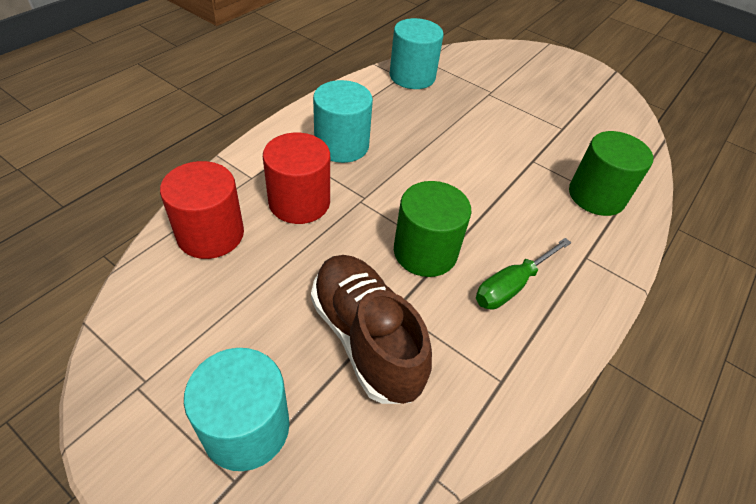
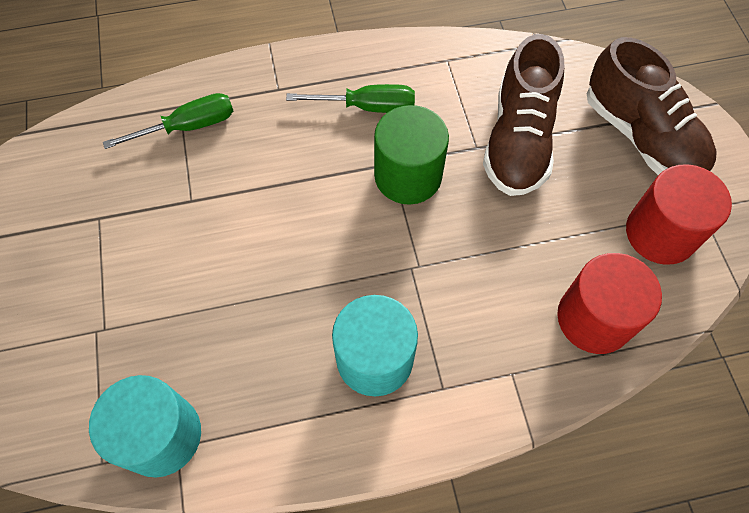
camera: 135 degrees left, 15 degrees up
turquoise cylinder [184,348,290,471] -> brown shoe [587,37,717,175]
red cylinder [263,133,330,224] -> red cylinder moved to [626,164,732,265]
green cylinder [569,131,653,216] -> green screwdriver [103,93,233,149]

